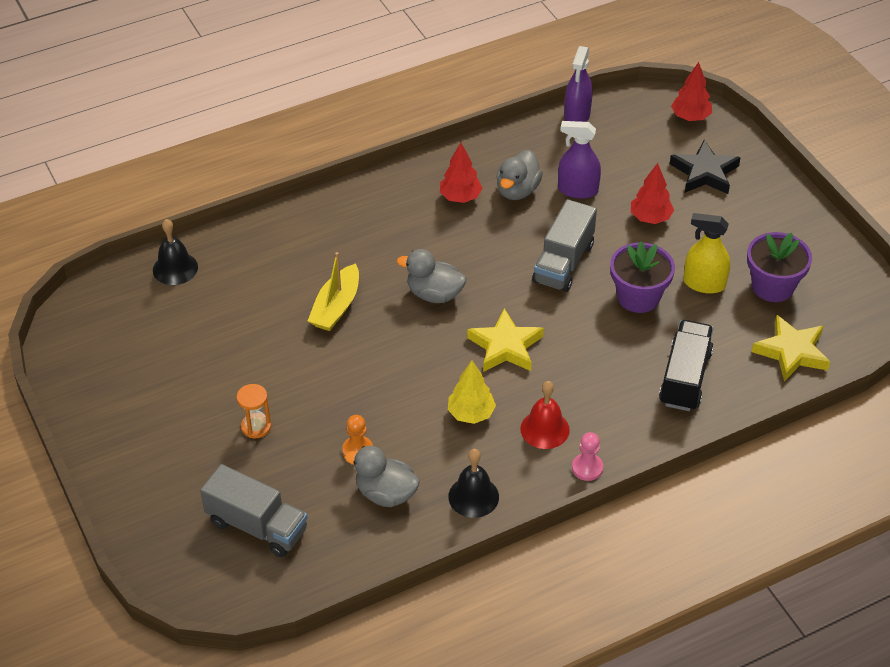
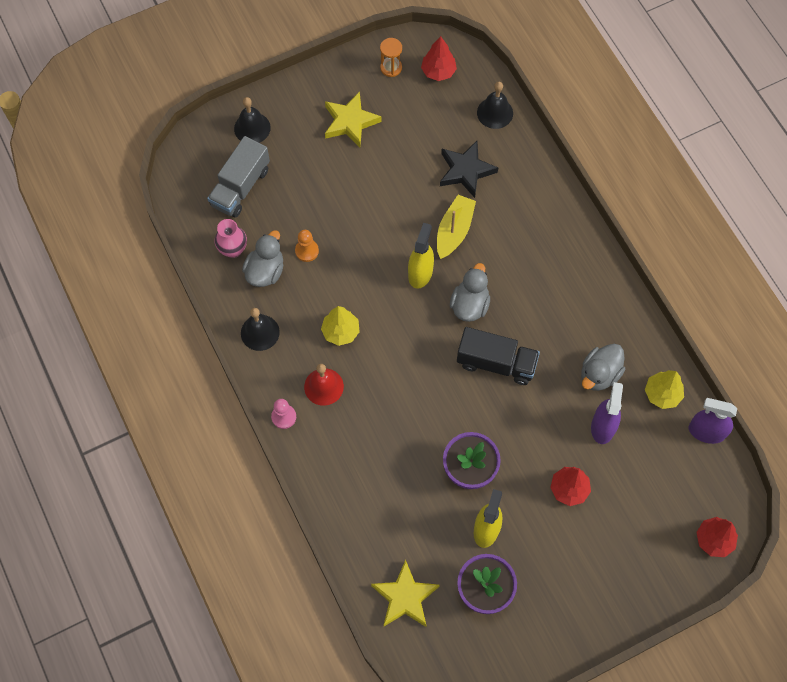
camera: 90 degrees right, 20 degrees up
orange hourglass [237,384,271,438] -> orange hourglass moved to [380,38,402,77]
yellow boat [308,252,359,331] -> yellow boat turned 90 degrees clockwise [437,195,476,259]
red tree [440,143,483,203] -> red tree moved to [421,36,457,81]
yellow star [467,308,544,372] -> yellow star moved to [325,91,382,147]
grey duck [496,150,543,200] -> grey duck turned 75 degrees counterclockwise [581,344,625,391]
grey truck [532,199,597,292] -> none
black truck [659,320,714,411] -> black truck moved to [457,327,540,385]
black star [670,140,741,194] -> black star moved to [440,141,498,198]
none -> pink vase [214,219,247,258]
none -> black bell [234,97,271,143]
none -> yellow spray bottle [408,223,434,289]
none -> yellow tree [645,370,684,409]

